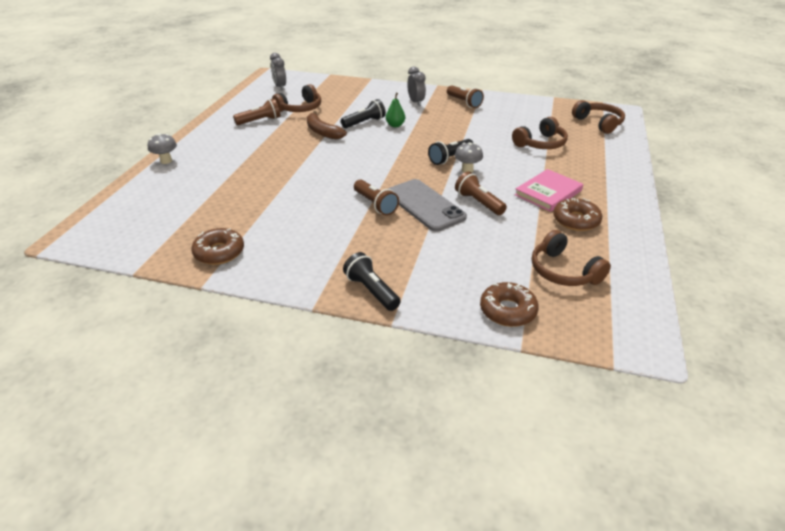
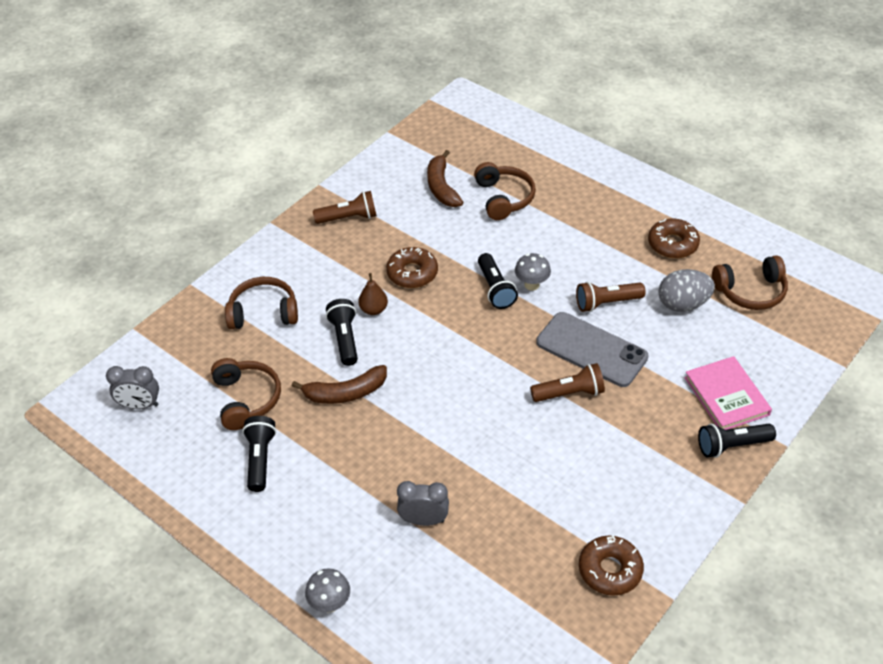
camera: 65 degrees left, 10 degrees up
brown flashlight [233,99,281,125] -> black flashlight [242,416,276,492]
green pear [386,93,405,127] -> brown pear [358,273,388,315]
grey phone [388,179,467,232] -> grey phone turned 45 degrees clockwise [536,312,648,387]
grey clock [407,67,426,106] -> grey clock moved to [397,481,449,526]
brown donut [480,282,539,327] -> brown donut moved to [386,247,438,288]
pink book [515,169,583,212] -> pink book moved to [684,356,772,430]
brown headphones [572,100,625,134] -> brown headphones moved to [225,277,298,329]
none -> brown banana [427,150,463,207]
none -> grey egg [658,269,715,312]

